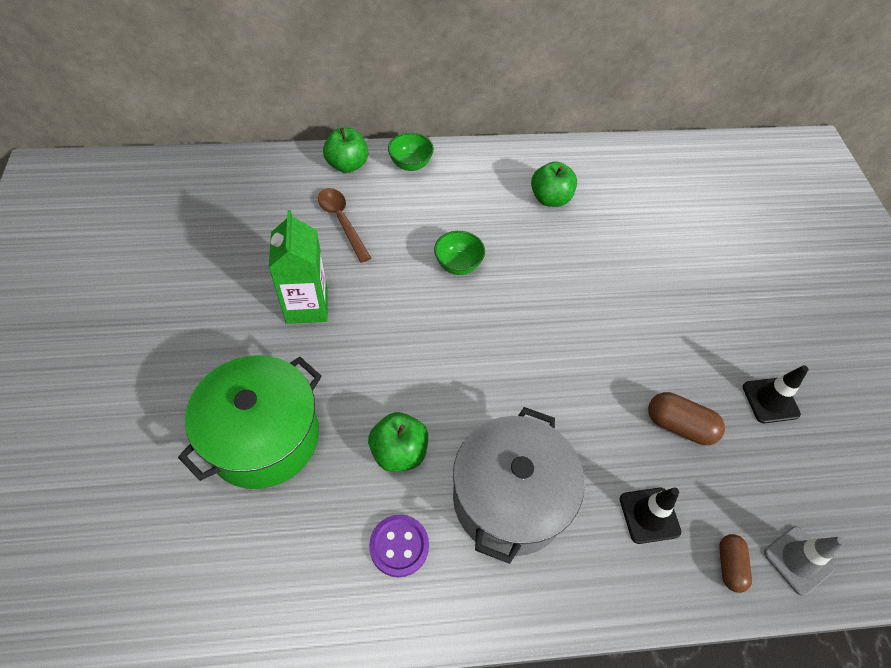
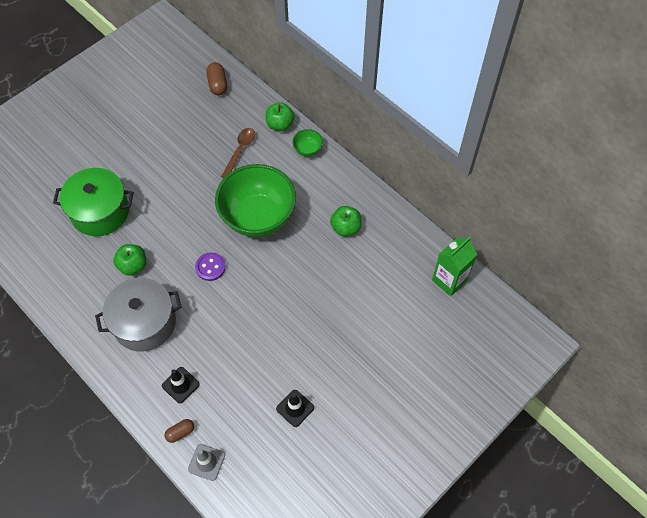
camera: 55 degrees right, 5 degrees up
green carton [269,210,328,324] -> green carton moved to [432,237,477,296]
purple button [369,515,429,577] -> purple button moved to [195,253,226,281]
green bowl [434,231,485,275] -> green bowl [215,164,296,237], size x2.46
brown capsule [648,392,725,445] -> brown capsule moved to [206,62,227,95]

